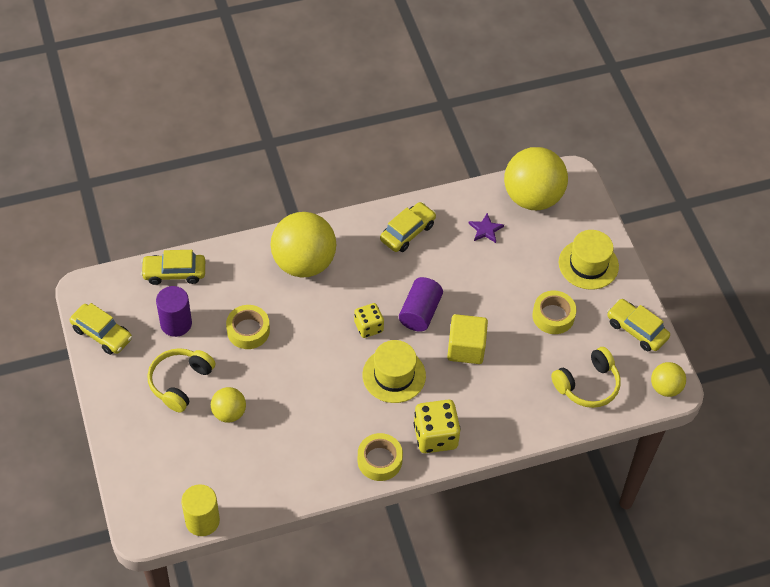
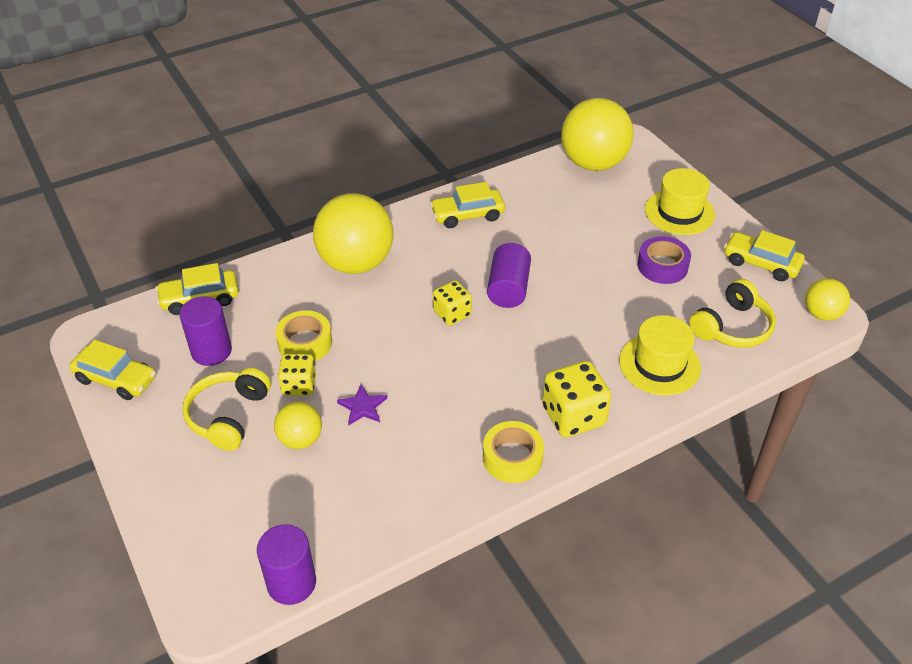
camera: 10 degrees left, 10 degrees down
yellow cylinder [181,484,220,536] -> purple cylinder [257,524,316,605]
yellow hat [362,340,426,403] -> yellow hat moved to [619,315,701,396]
yellow car [380,202,436,252] -> yellow car turned 135 degrees counterclockwise [430,182,505,228]
yellow cube [447,314,488,364] -> none
purple star [469,213,504,243] -> purple star moved to [337,384,387,425]
yellow tape [532,291,577,334] -> purple tape [638,236,691,284]
none -> yellow dice [278,354,316,396]

